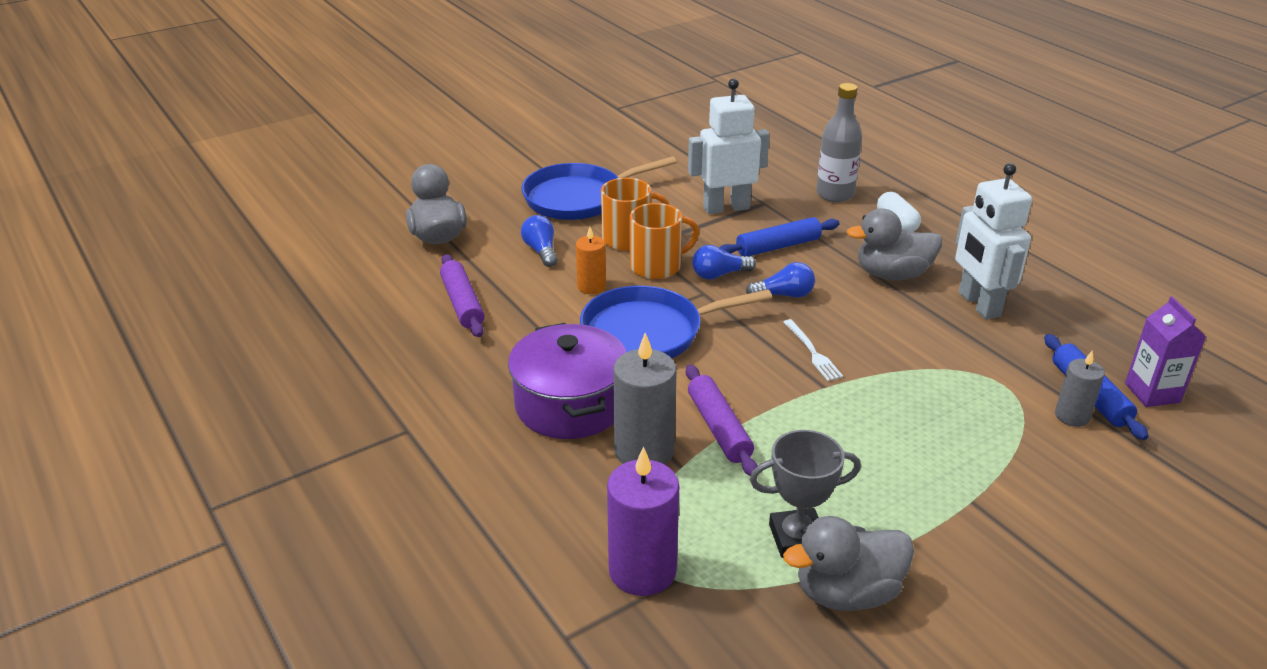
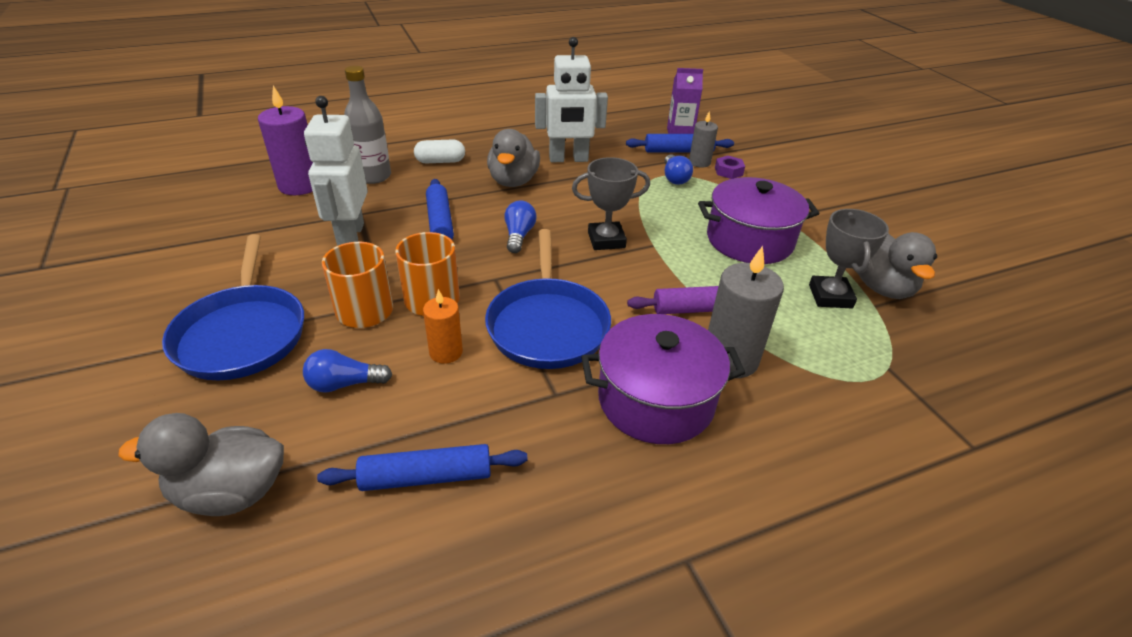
camera: 80 degrees left, 5 degrees up
purple rolling pin [440,254,485,337] -> blue rolling pin [317,444,528,491]
purple candle [607,446,679,596] -> purple candle moved to [258,86,313,195]
blue light bulb [692,245,756,279] -> blue light bulb moved to [665,154,693,185]
white fork [783,319,843,381] -> grey trophy [572,157,650,250]
none -> purple pot [698,177,819,264]
none -> purple nut [715,156,745,179]

